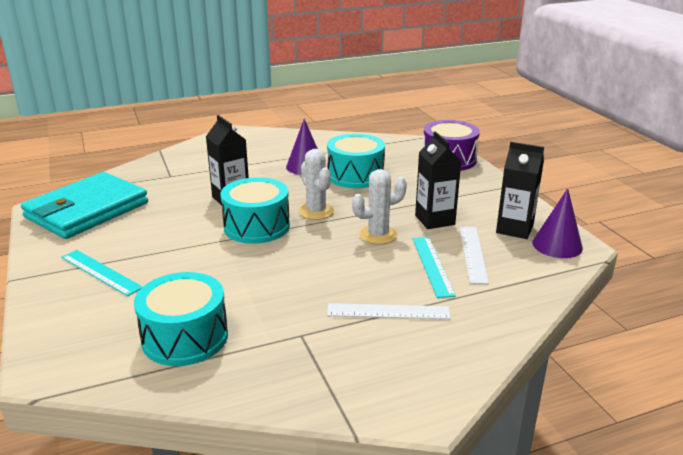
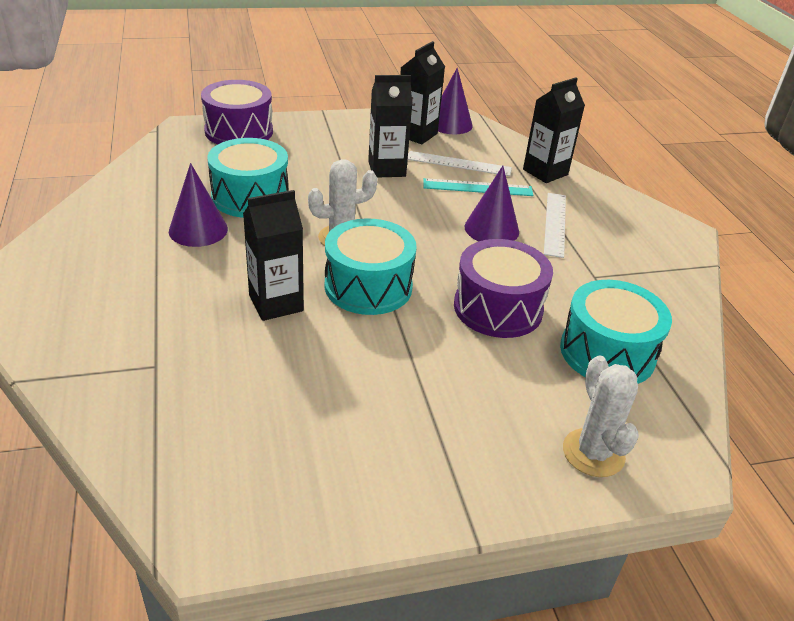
camera: 85 degrees left, 10 degrees up
turquoise wallet [21,172,148,239] -> none
turquoise ruler [61,250,143,296] -> none
white cactus [352,169,407,244] -> white cactus moved to [563,355,639,477]
none -> purple drum [454,239,553,338]
none -> purple cone [465,166,519,241]
none -> black carton [523,77,585,183]

